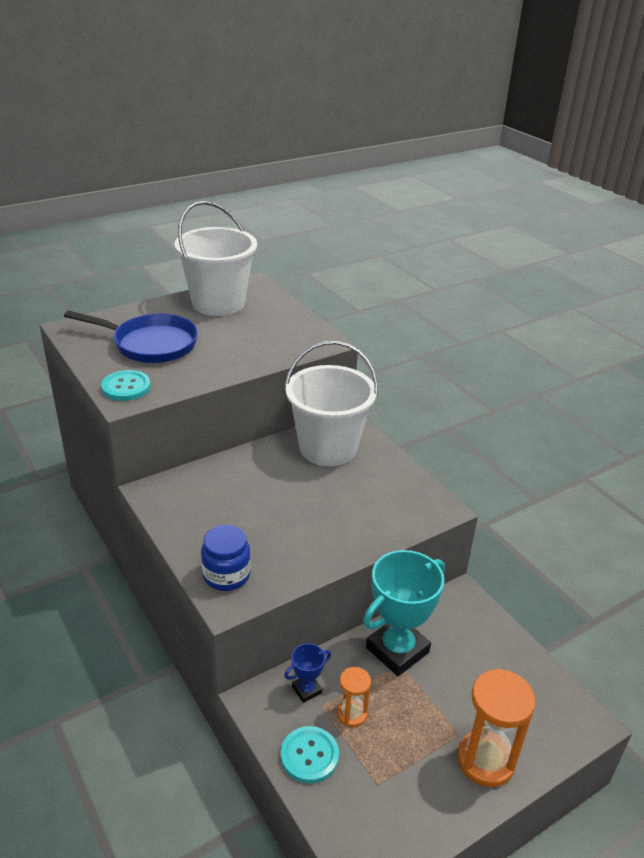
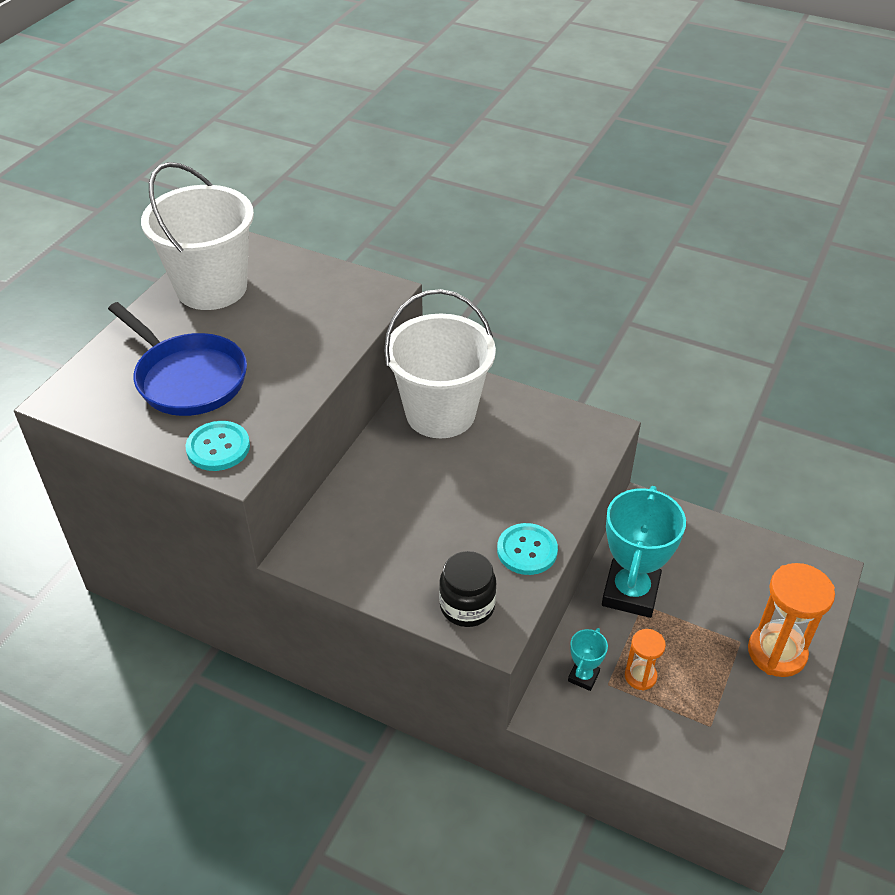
camera: 30 degrees left, 10 degrees up
blue pan [64,310,198,363] -> blue pan turned 60 degrees clockwise [108,302,247,416]
blue jar [201,525,251,591] -> black jar [439,551,497,627]
turquoise button [281,726,339,783] -> turquoise button moved to [497,523,558,575]
blue trophy [284,643,331,703] -> turquoise trophy [568,628,608,691]

